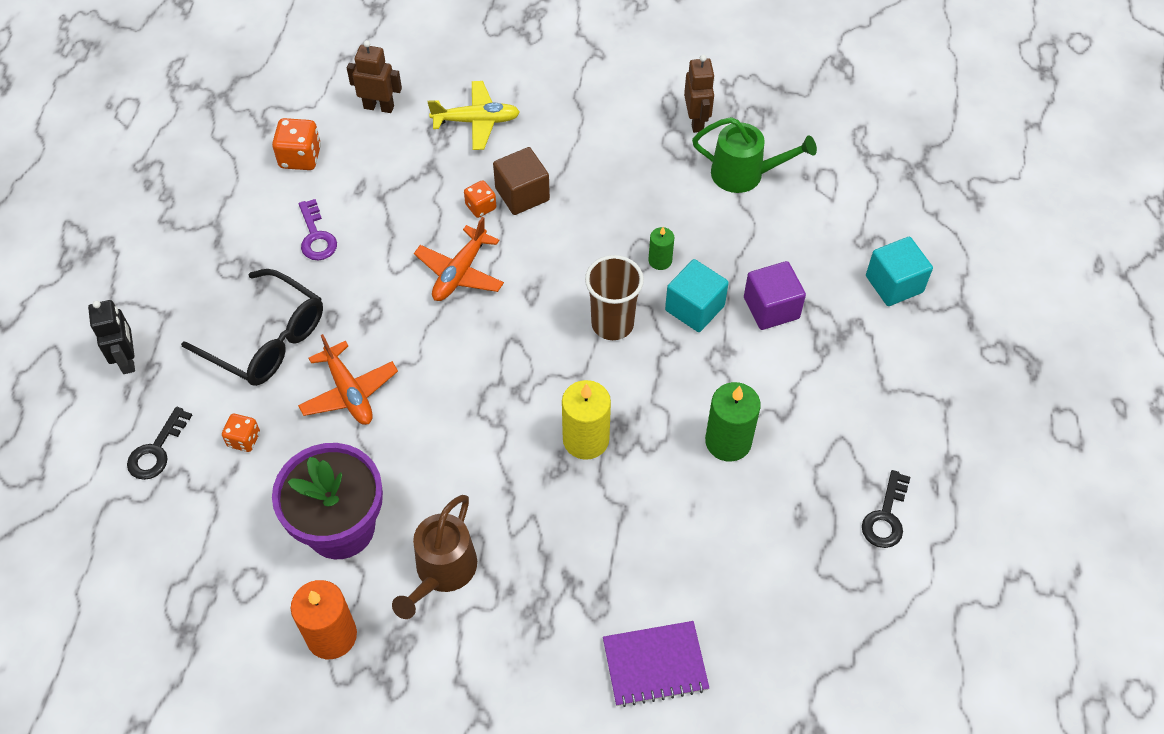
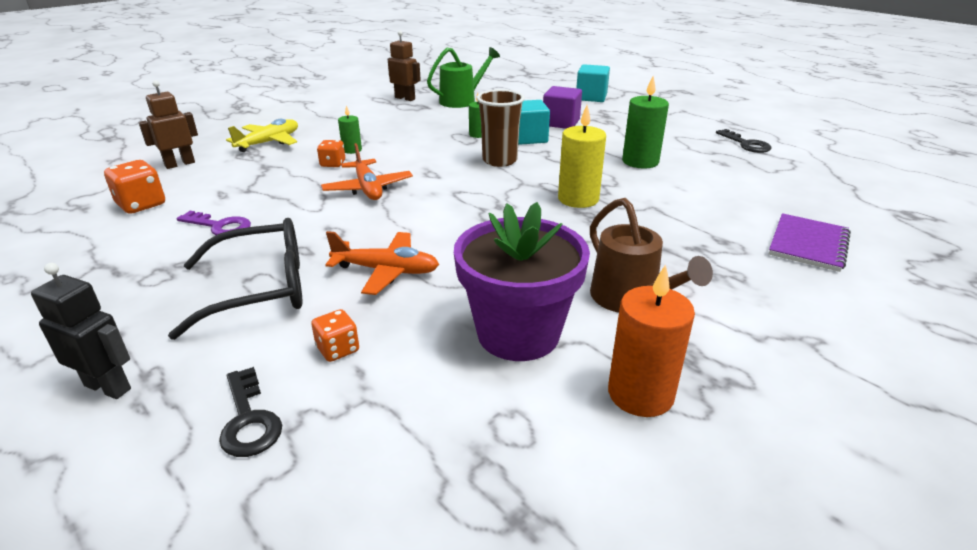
camera: 50 degrees left, 25 degrees down
brown cube [493,147,550,215] -> green candle [338,106,362,154]

